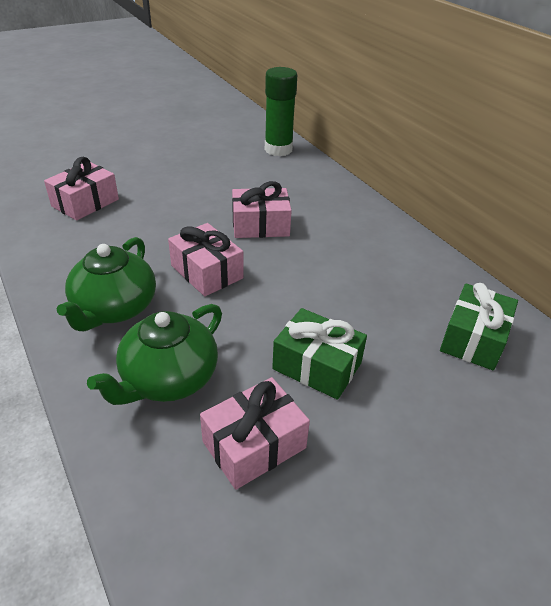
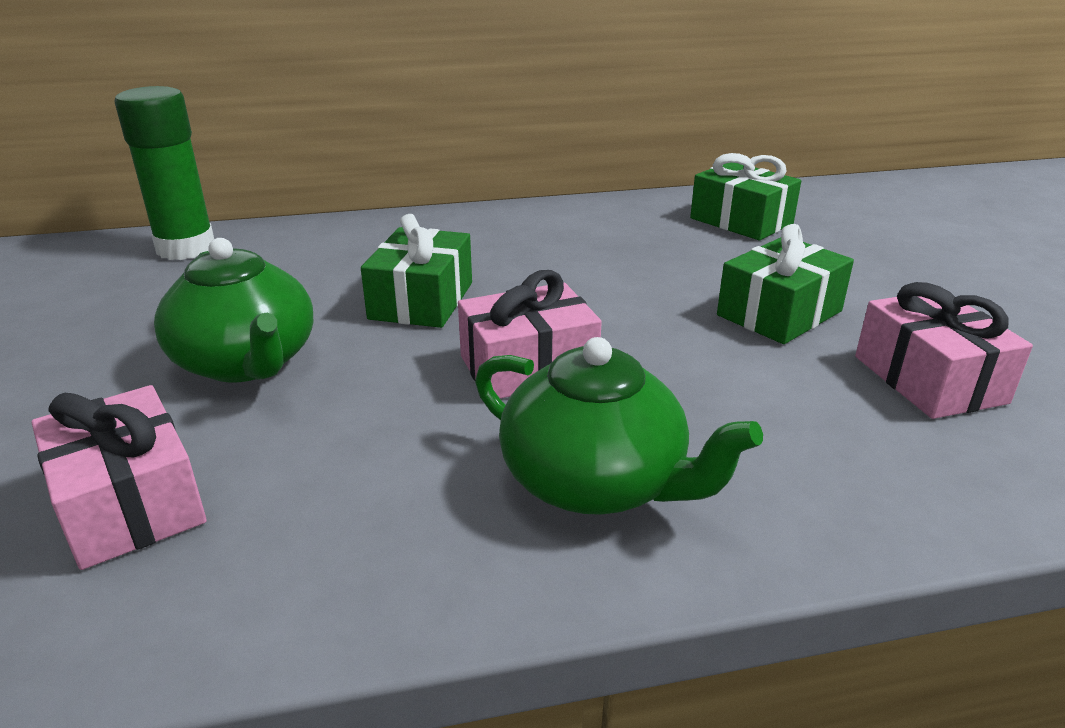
camera: 70 degrees left, 10 degrees down
green teapot [87,304,222,405] -> green teapot moved to [154,238,313,382]
pink gift [232,181,292,238] -> green gift [361,214,472,328]

